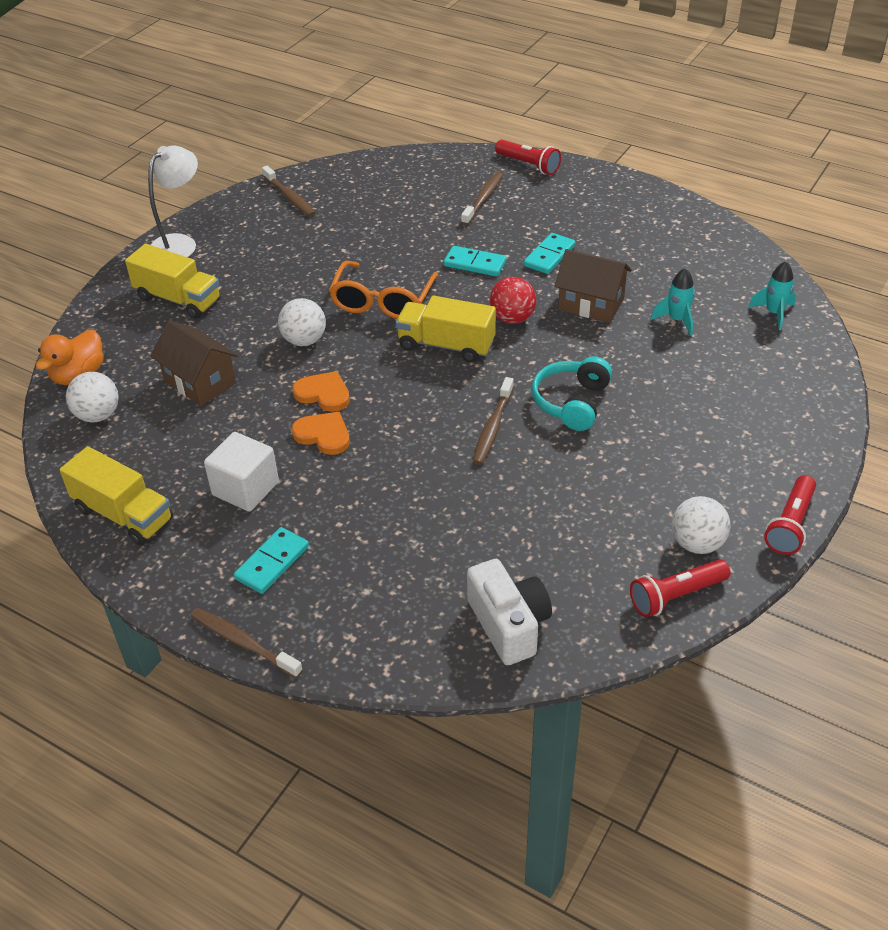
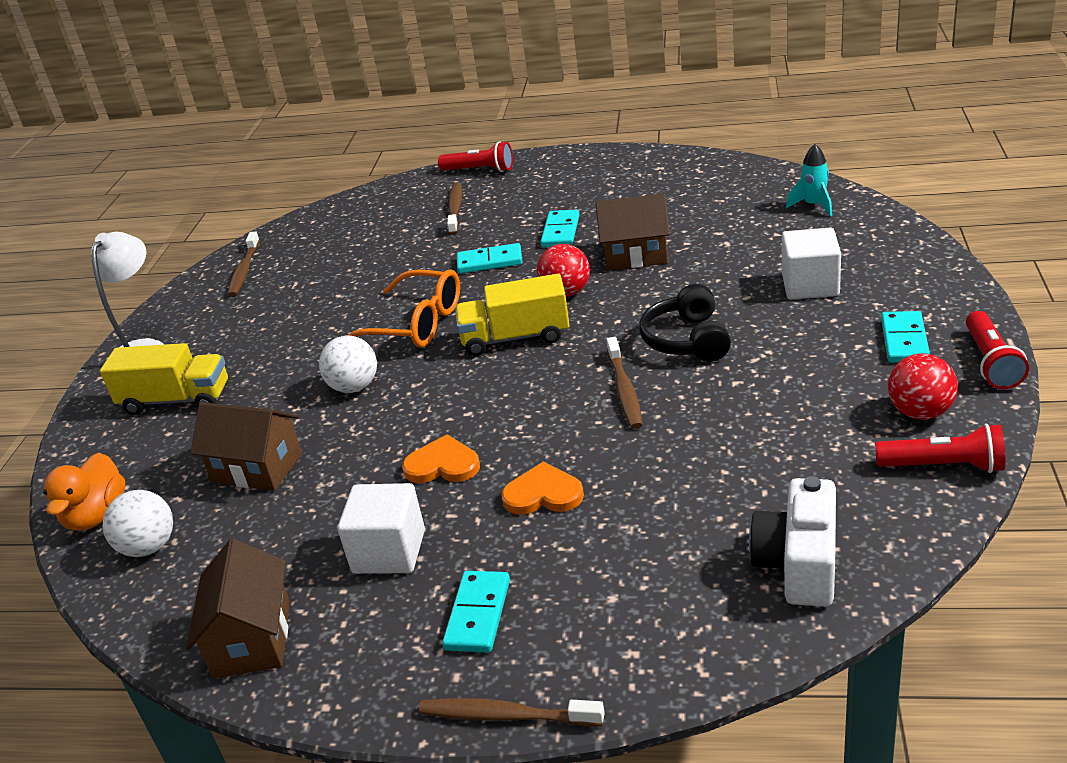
camera: 20 degrees left, 10 degrees down
yellow truck [60,446,173,545] -> brown house [186,538,290,678]
brown toothbrush [262,166,315,217] -> brown toothbrush turned 60 degrees clockwise [228,231,260,297]
orange heart [293,371,350,412] -> orange heart moved to [501,462,584,515]
orange glasses [329,261,439,319] -> orange glasses turned 60 degrees counterclockwise [347,269,460,348]
white camera [467,559,552,665] -> white camera turned 120 degrees counterclockwise [749,476,836,607]
turquoise headphones [531,356,612,431] -> black headphones [639,284,731,362]
red flashlight [630,559,730,617] -> red flashlight turned 120 degrees counterclockwise [875,424,1005,473]
turquoise rocket [651,268,695,336] -> none
white ball [672,496,731,554] -> red ball [888,353,958,420]
none -> white cube [782,228,841,299]
none -> turquoise domino [881,311,930,363]

